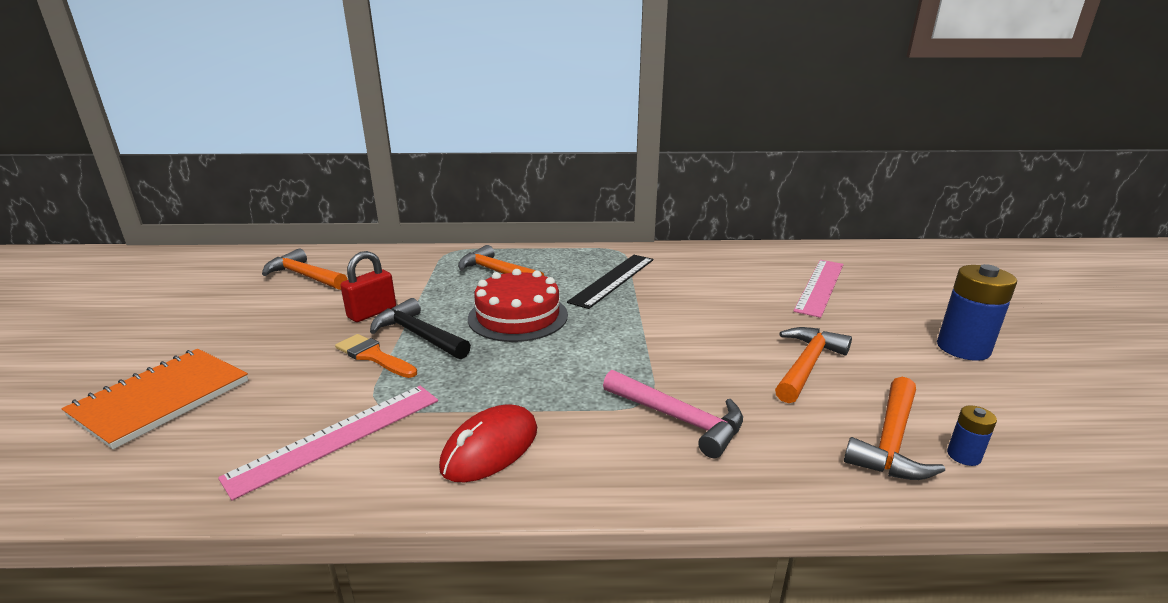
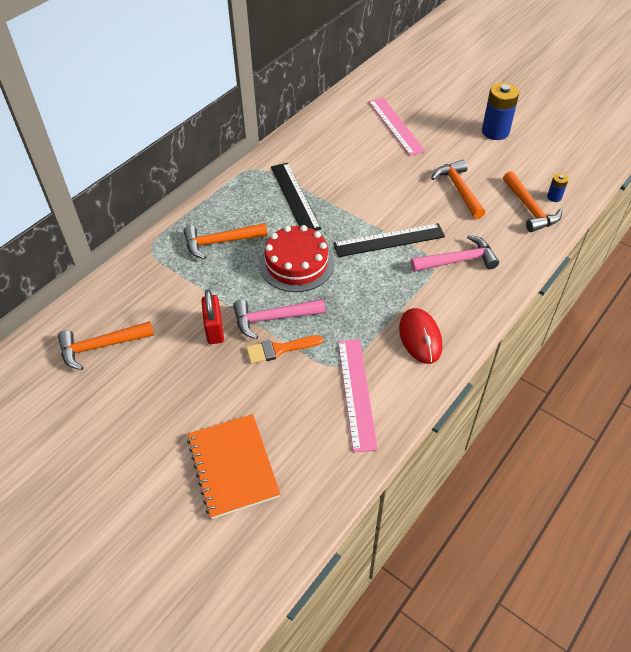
camera: 50 degrees left, 25 degrees up
black hammer [370,298,471,359] -> pink hammer [233,299,325,340]
none -> black ruler [333,223,445,257]

